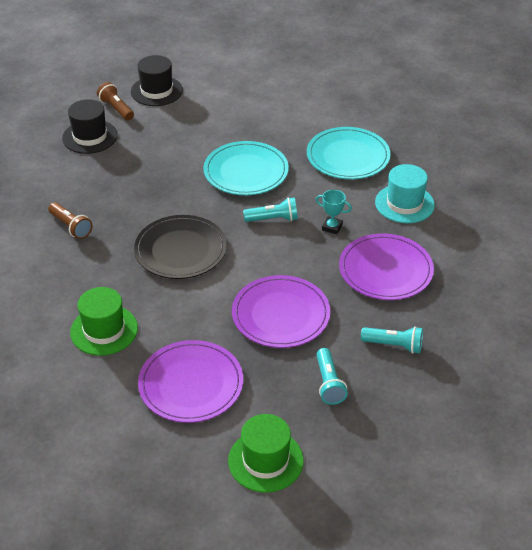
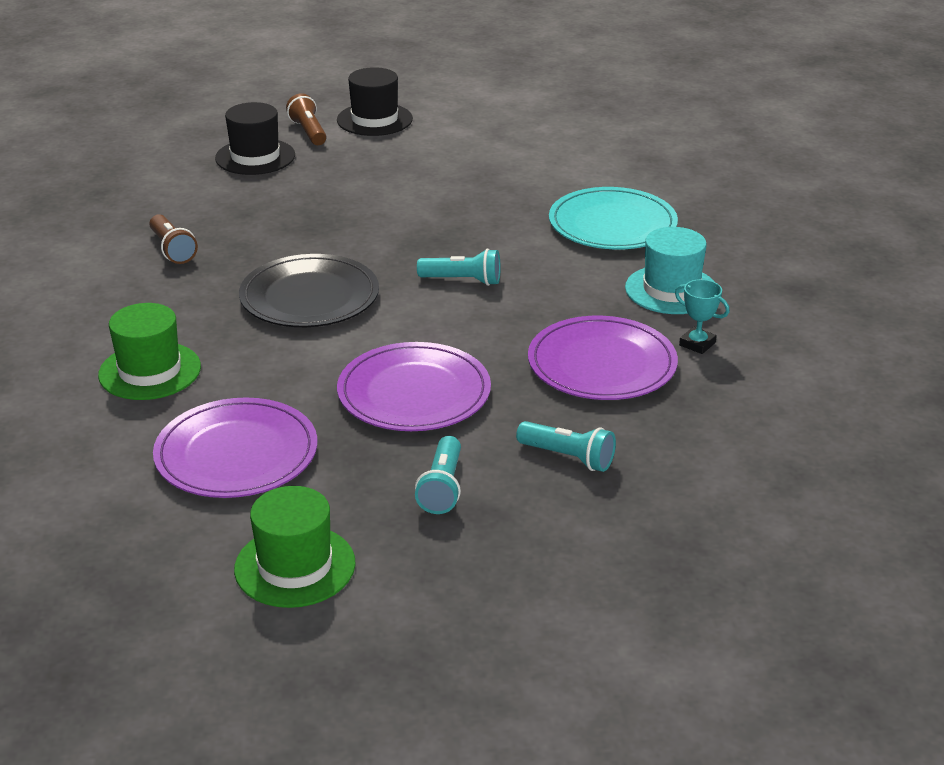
camera: 15 degrees right, 10 degrees down
turquoise plate [203,141,289,195] -> none
turquoise trophy [316,190,352,234] -> turquoise trophy moved to [675,279,730,354]

